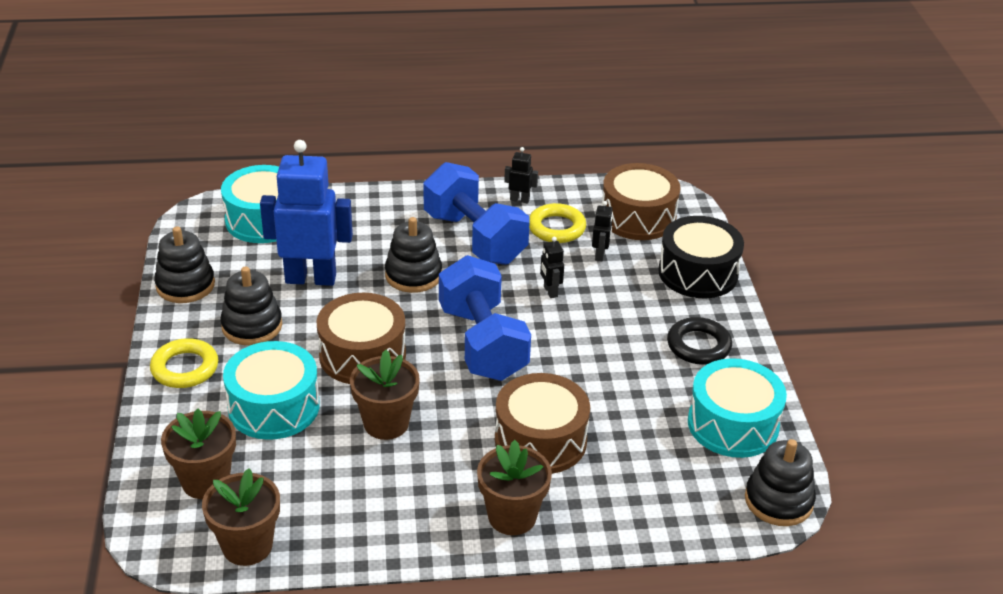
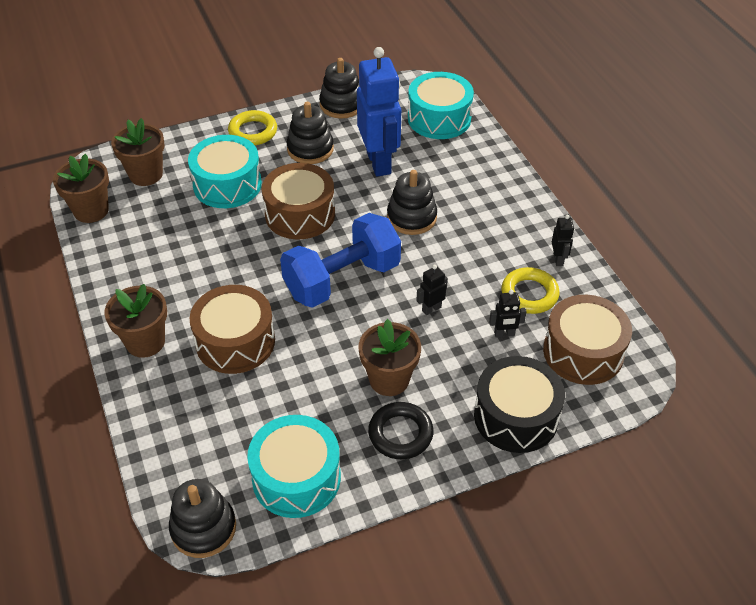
camera: 75 degrees right, 10 degrees up
brown flower pot [350,350,420,440] -> brown flower pot moved to [358,319,421,396]
blue dumbbell [423,162,530,265] -> none

